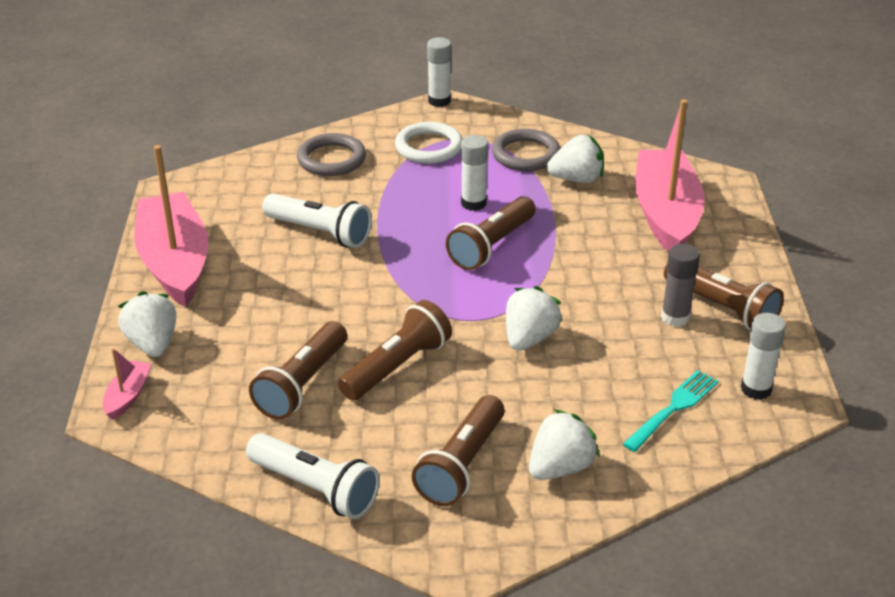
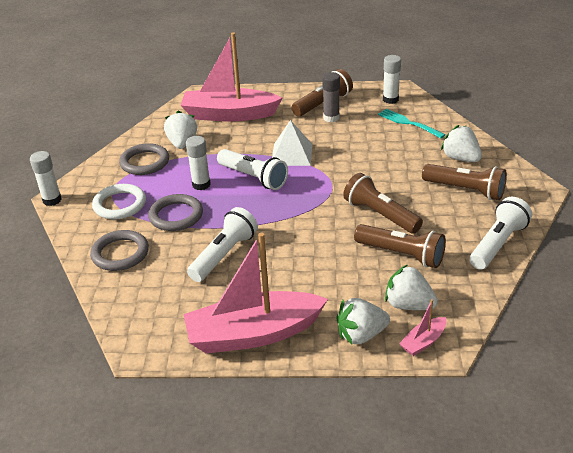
camera: 85 degrees left, 0 degrees up
pink boat [103,348,152,420] -> pink boat turned 60 degrees counterclockwise [399,299,446,356]
brown flashlight [446,196,536,270] -> white flashlight [217,149,288,190]
white strawberry [506,286,562,351] -> white strawberry moved to [385,264,438,310]
none -> grey ring [148,194,203,231]
none -> white pyramid [272,120,312,166]

